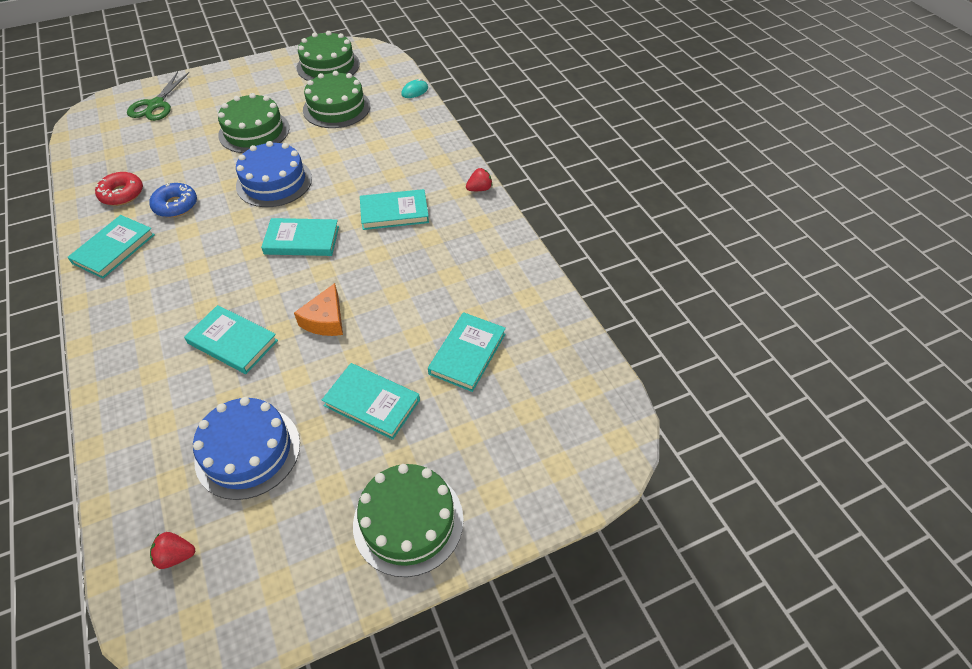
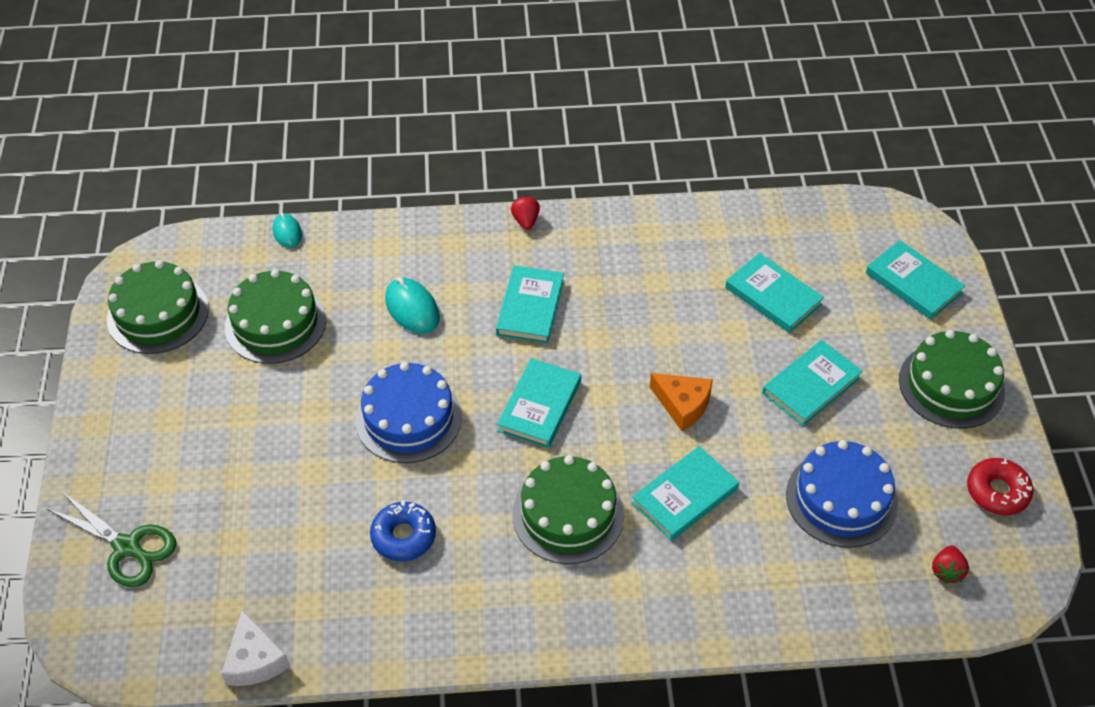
camera: 70 degrees left, 0 degrees up
turquoise book [67,215,155,279] -> turquoise book moved to [866,240,965,320]
red donut [95,172,143,206] -> red donut moved to [967,458,1033,515]
green cake [218,93,289,153] -> green cake moved to [513,455,624,564]
none -> white cheese [221,610,290,686]
none -> turquoise mouse [385,277,440,334]

